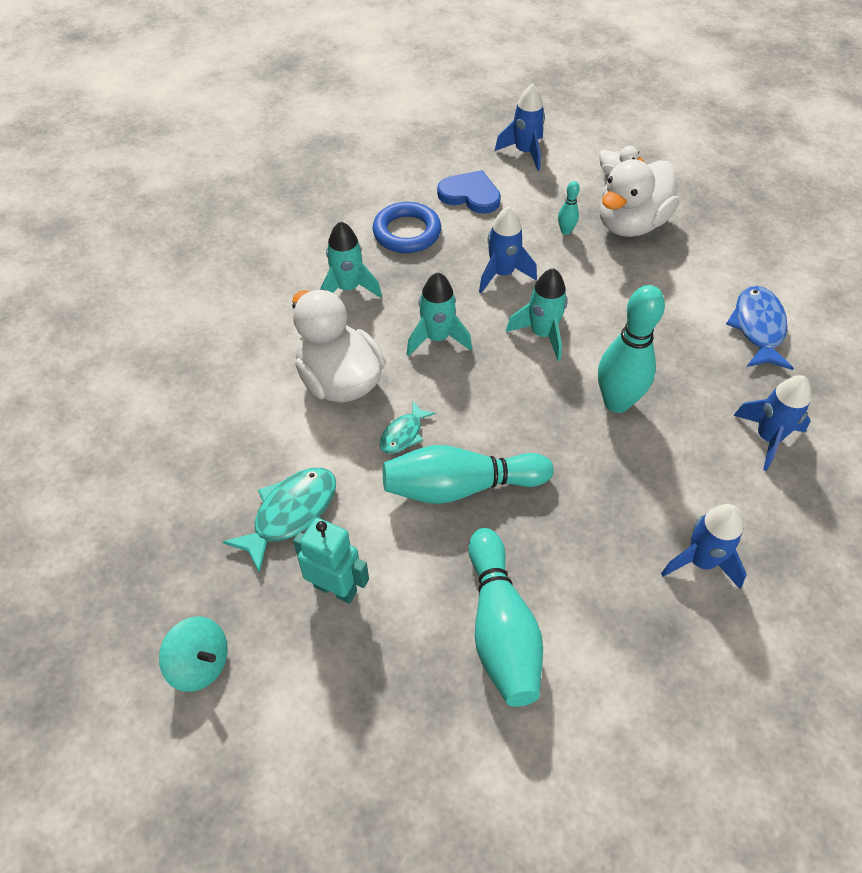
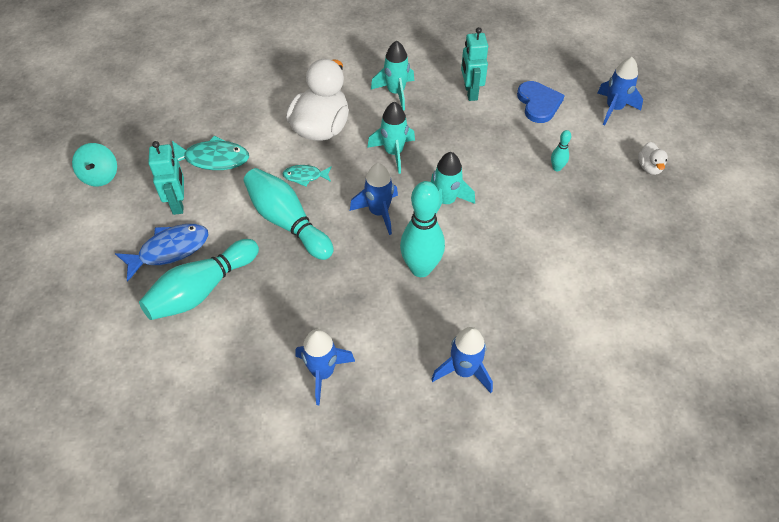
camera: 55 degrees right, 0 degrees up
blue ring [372,202,441,253] -> turquoise robot [461,27,488,101]
blue rocket [479,206,537,293] -> blue rocket moved to [350,163,398,235]
white duck [600,159,679,237] -> none
blue fish [726,286,794,370] -> blue fish moved to [115,224,208,282]

